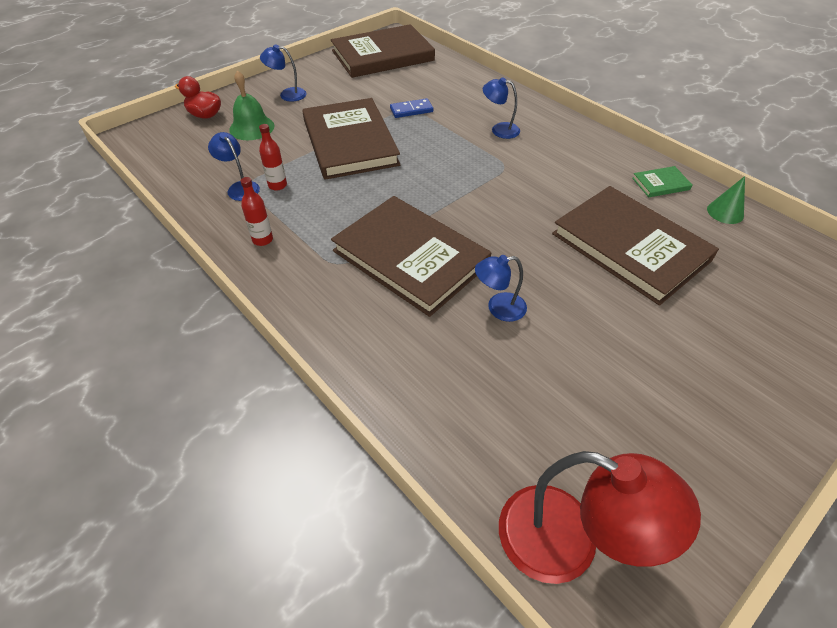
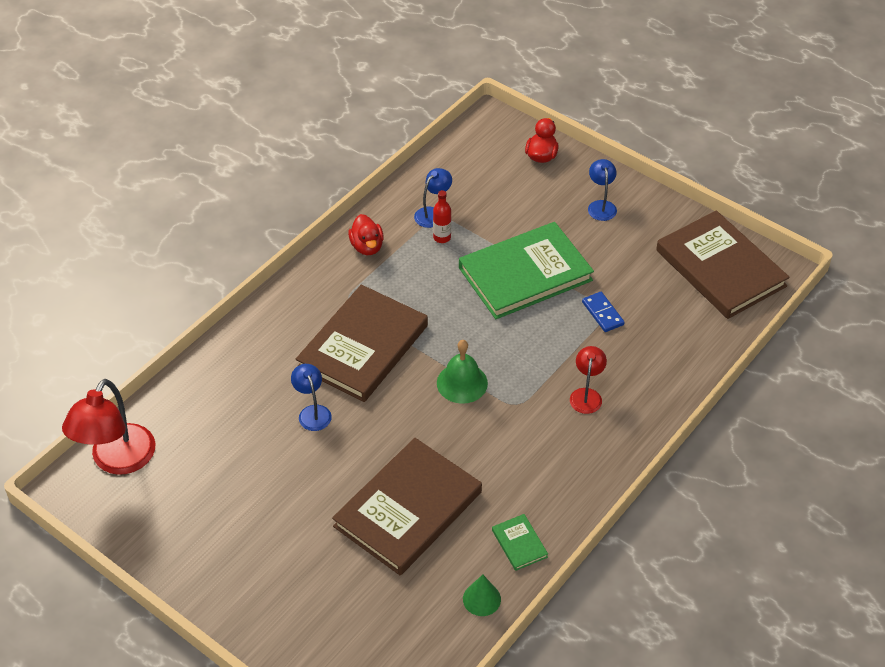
camera: 80 degrees right, 0 degrees up
green bell [229,70,274,140] -> green bell moved to [437,340,488,404]
red bottle [240,177,273,246] -> red duck [348,214,384,255]
brown book [302,98,400,180] -> green book [459,222,594,319]
blue lamp [483,77,520,139] -> red lamp [570,346,607,414]

